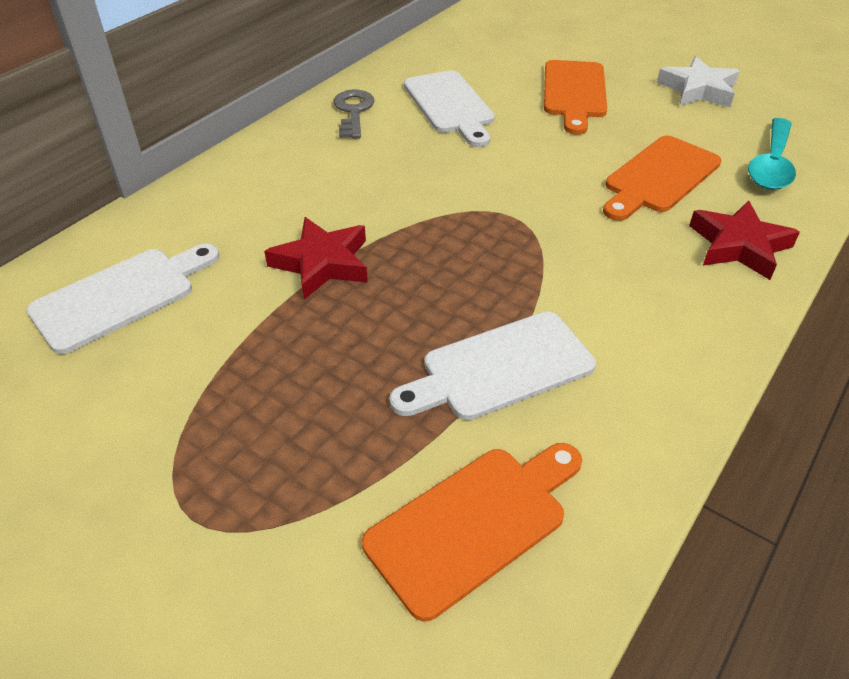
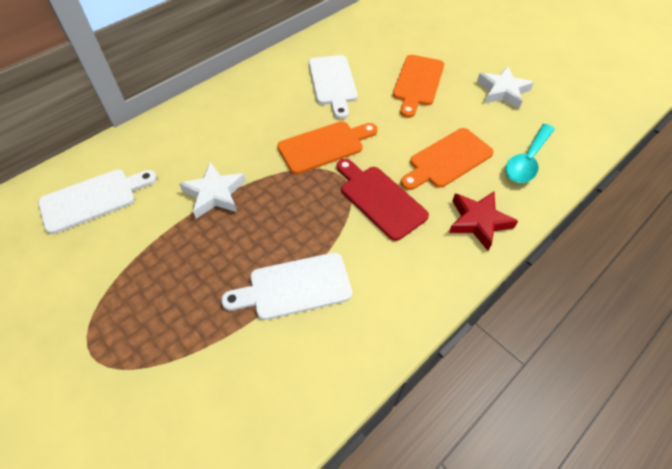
camera: 10 degrees right, 10 degrees up
red star [264,217,368,300] -> white star [179,162,246,219]
grey key [334,89,374,139] -> none
orange cutting board [362,443,582,622] -> orange cutting board moved to [277,121,378,174]
none -> red cutting board [337,159,429,241]

